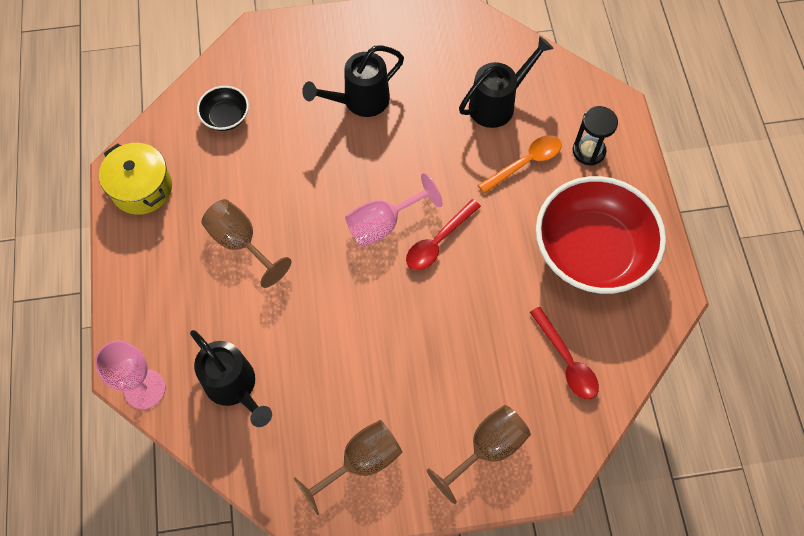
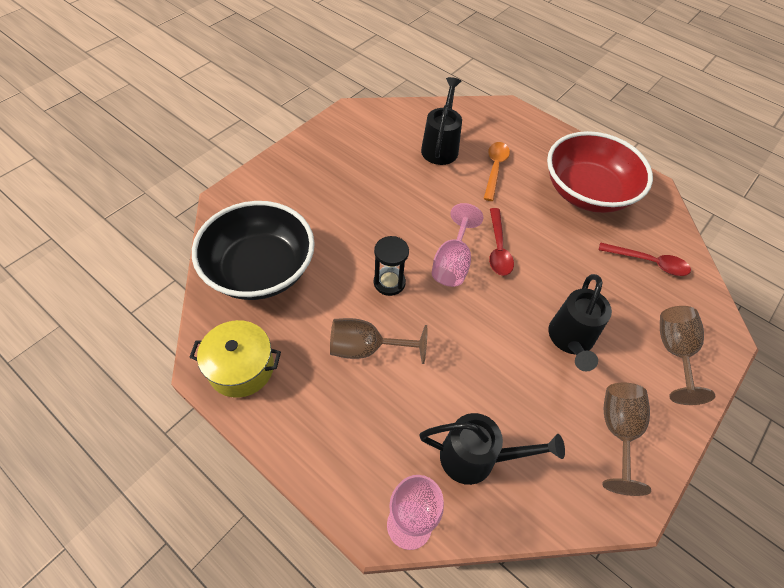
camera: 45 degrees left, 10 degrees down
black bowl [197,86,249,131] -> black bowl [192,201,315,300], size x2.28
black watering can [302,45,404,117] -> black watering can moved to [549,274,612,371]
black hourglass [573,106,618,166] -> black hourglass moved to [374,236,409,296]

